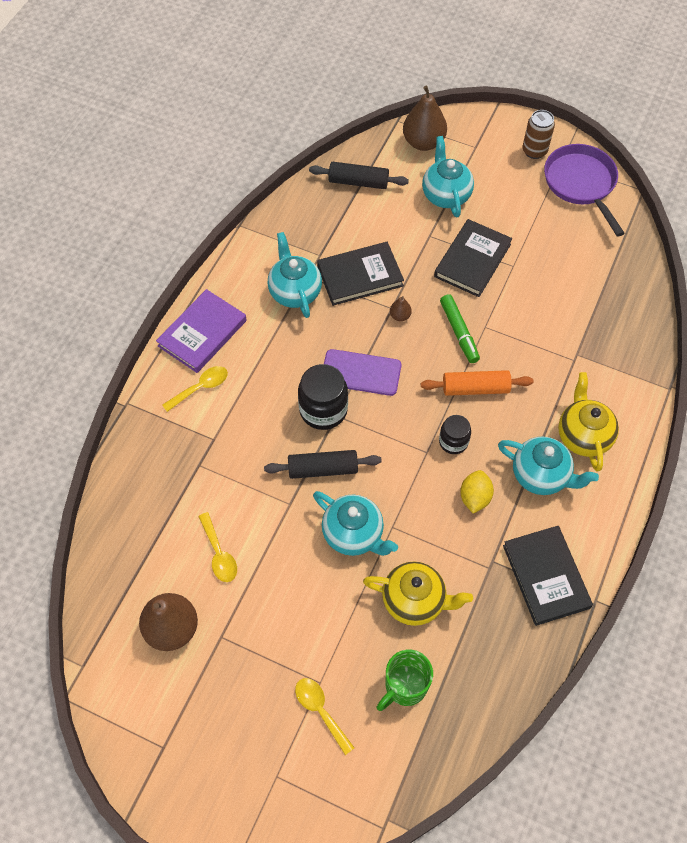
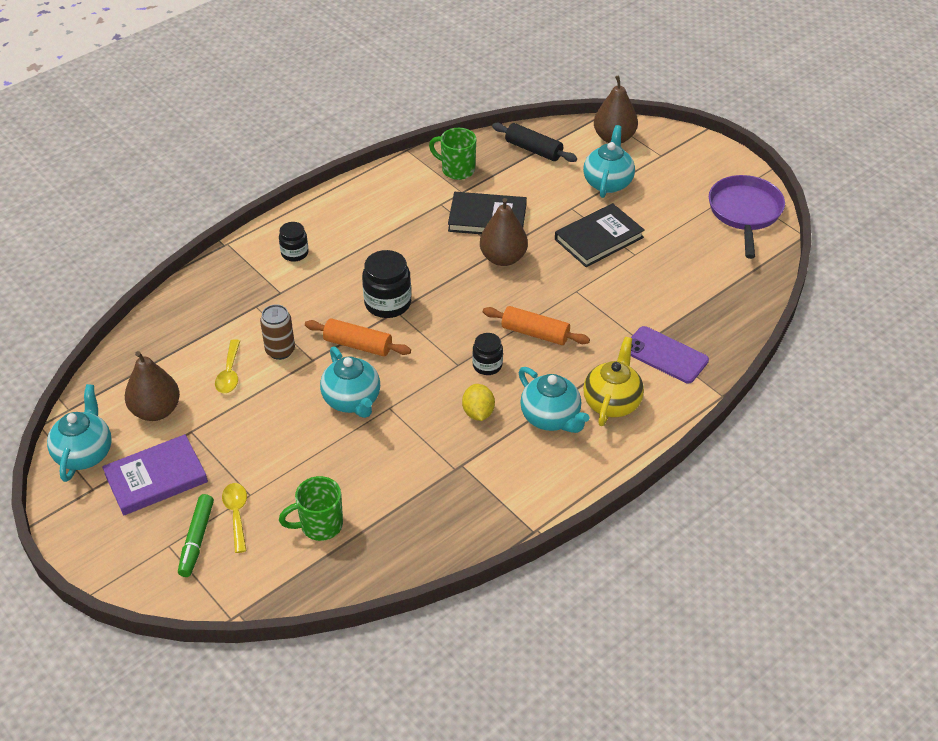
camera: 25 degrees right, 15 degrees down
purple book [156,289,247,373] -> purple book moved to [102,434,208,515]
yellow spoon [162,366,228,412] -> black jar [279,222,309,262]
black rolling pin [264,450,382,479] -> orange rolling pin [305,318,411,356]
turquoise teapot [268,232,322,318] -> turquoise teapot moved to [47,384,112,482]
purple phone [324,349,401,396] -> purple phone moved to [631,326,709,383]
yellow teapot [363,562,473,626] -> none
brown pear [390,296,412,321] -> brown pear [480,198,528,266], size x2.21
green marker [440,294,480,363] -> green marker moved to [178,494,214,577]
yellow lemon [460,470,494,513] -> yellow lemon turned 45 degrees counterclockwise [462,384,495,421]
black book [503,526,593,626] -> none
brown can [523,110,555,159] -> brown can moved to [260,304,295,360]
none -> green mug [429,128,476,180]

